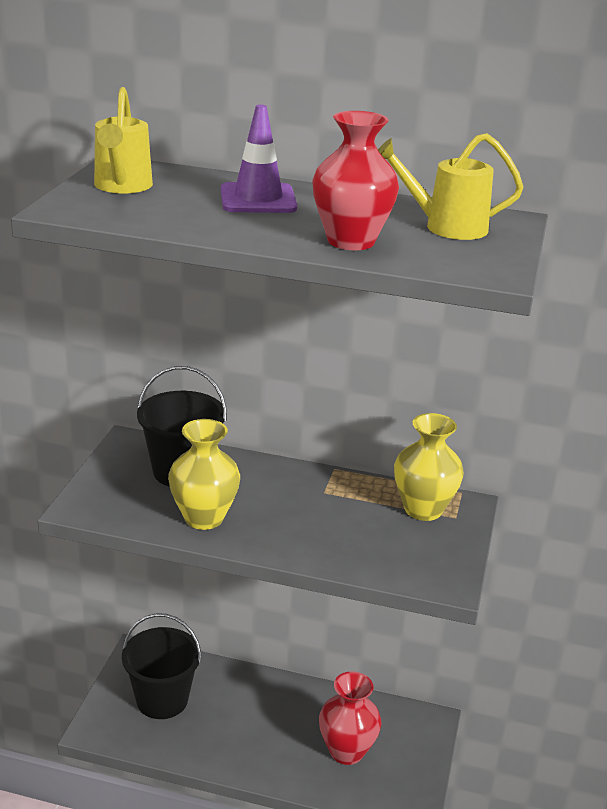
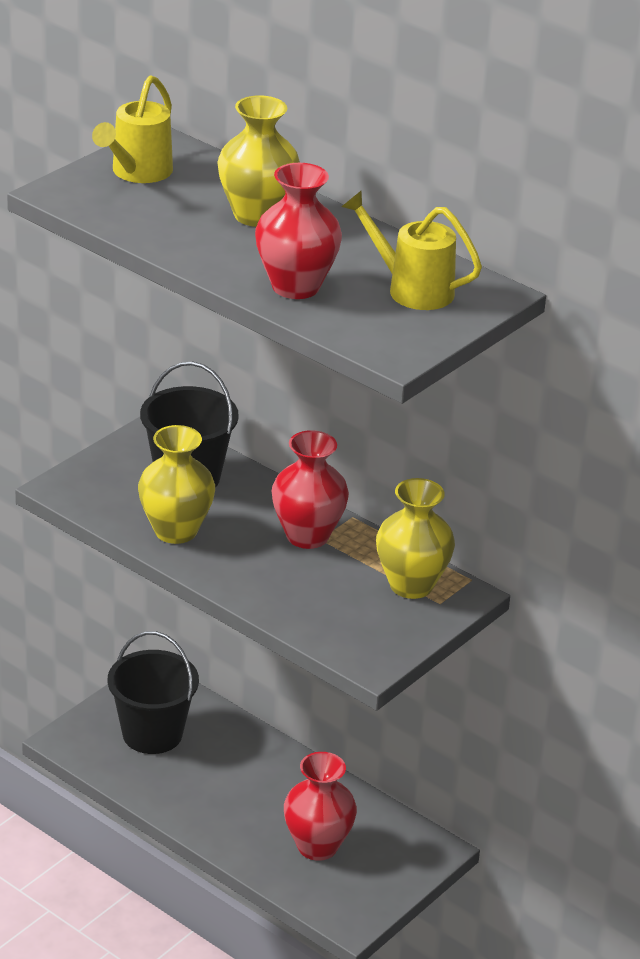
camera: 25 degrees right, 5 degrees up
purple traffic cone [221,105,297,213] -> yellow vase [217,95,300,227]
none -> red vase [272,430,349,549]

